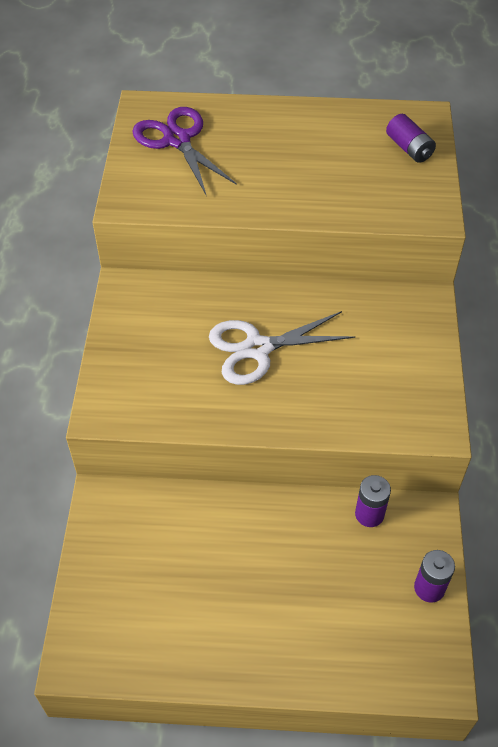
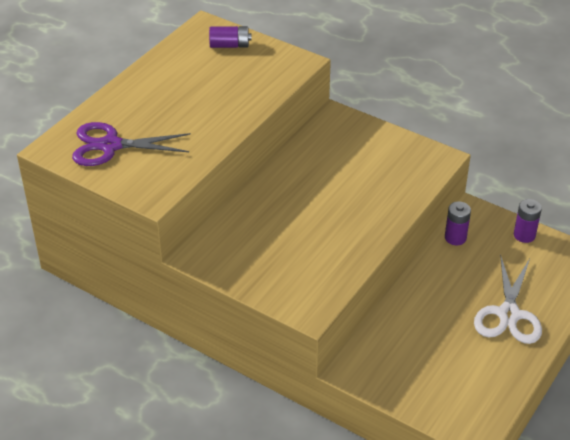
camera: 60 degrees left, 10 degrees down
white scissors [209,311,355,385] -> white scissors moved to [474,254,542,344]

